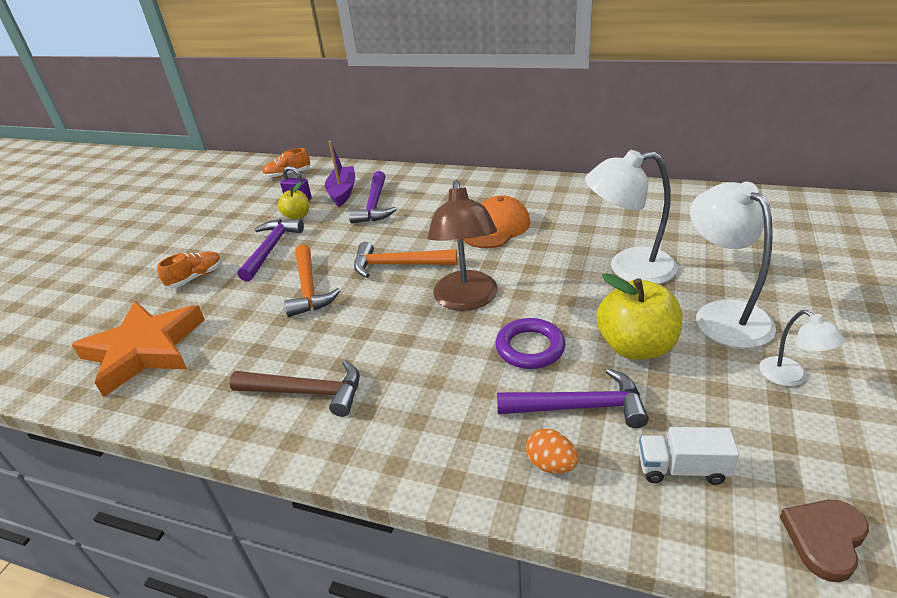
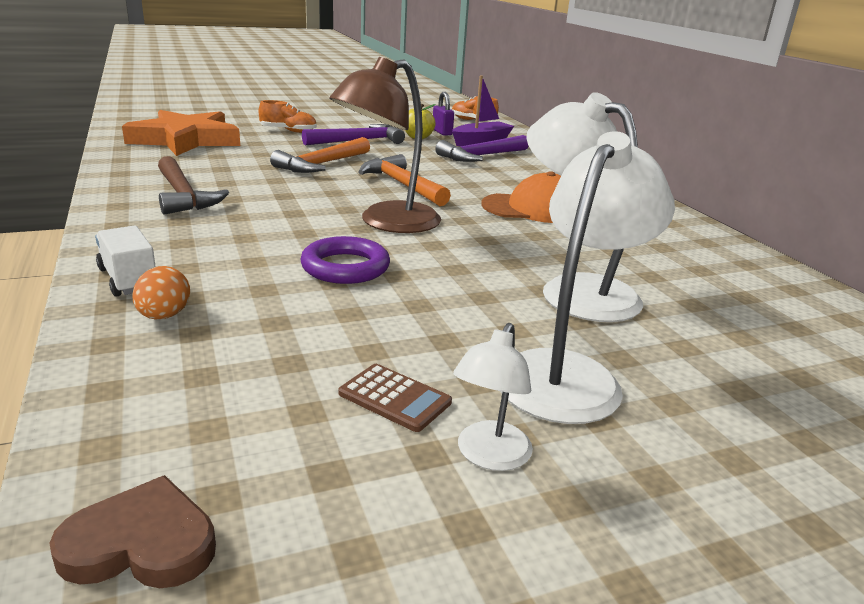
camera: 45 degrees right, 10 degrees down
purple hammer [497,368,649,428] -> none
yellow apple [597,273,682,360] -> none
white truck [639,427,739,485] -> white truck moved to [95,226,156,297]
none -> brown calculator [338,364,452,432]

